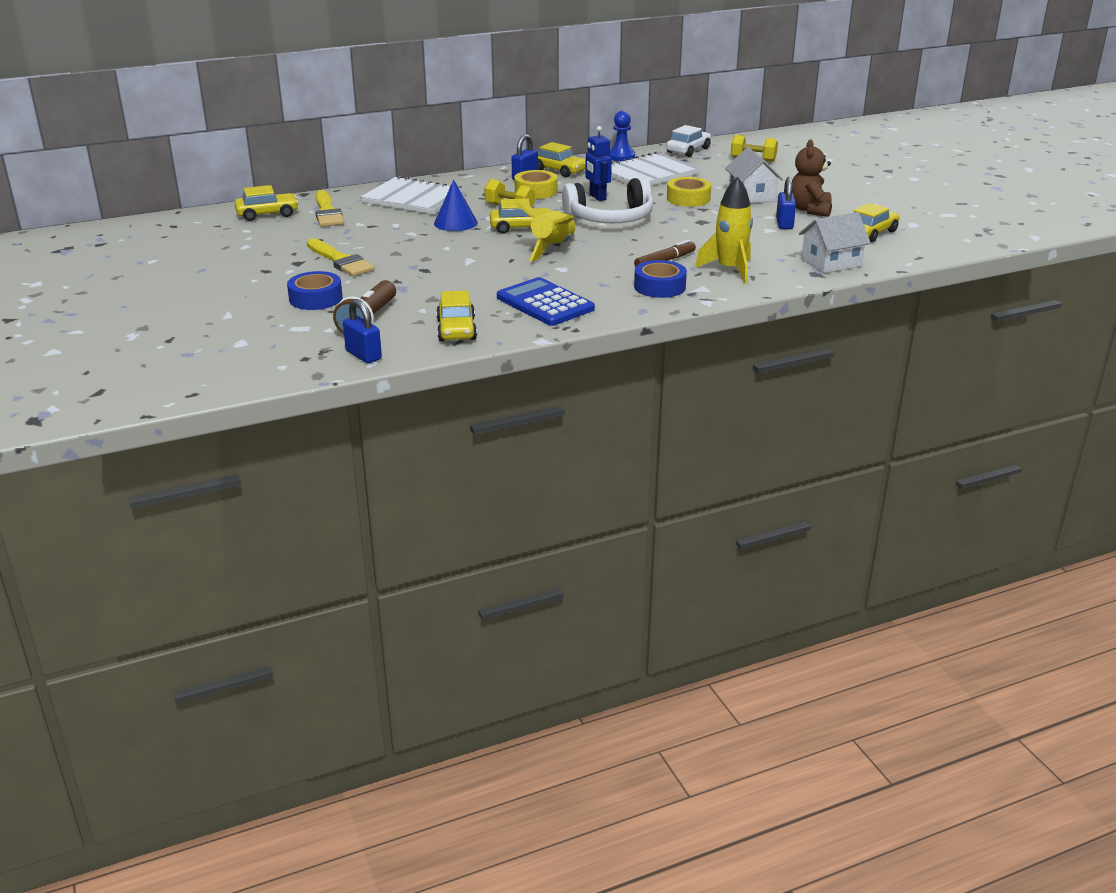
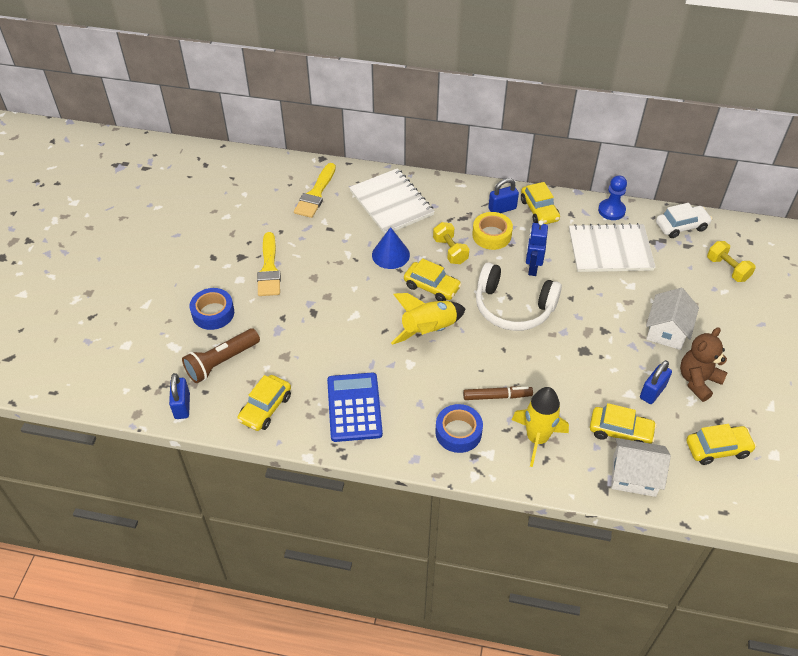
camera: 35 degrees right, 20 degrees up
yellow car [234,185,299,221] -> yellow car moved to [590,403,657,444]
yellow tape [667,177,711,207] -> none

